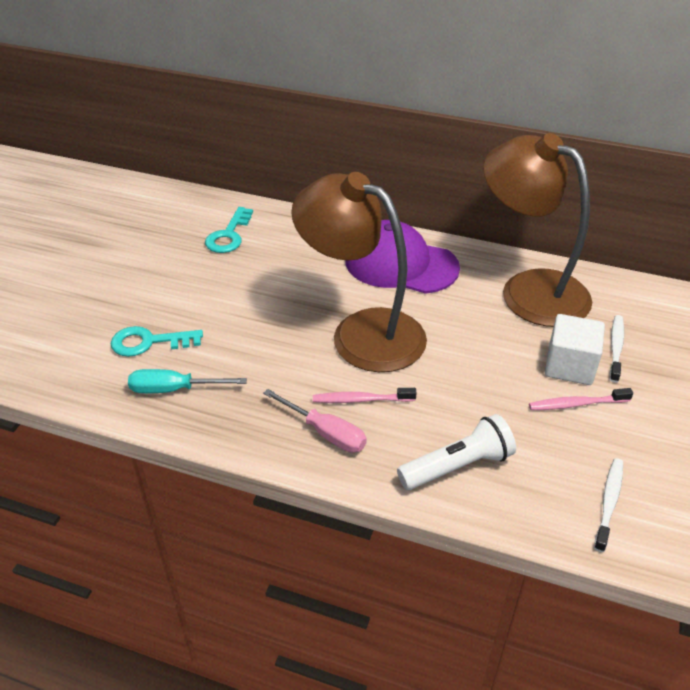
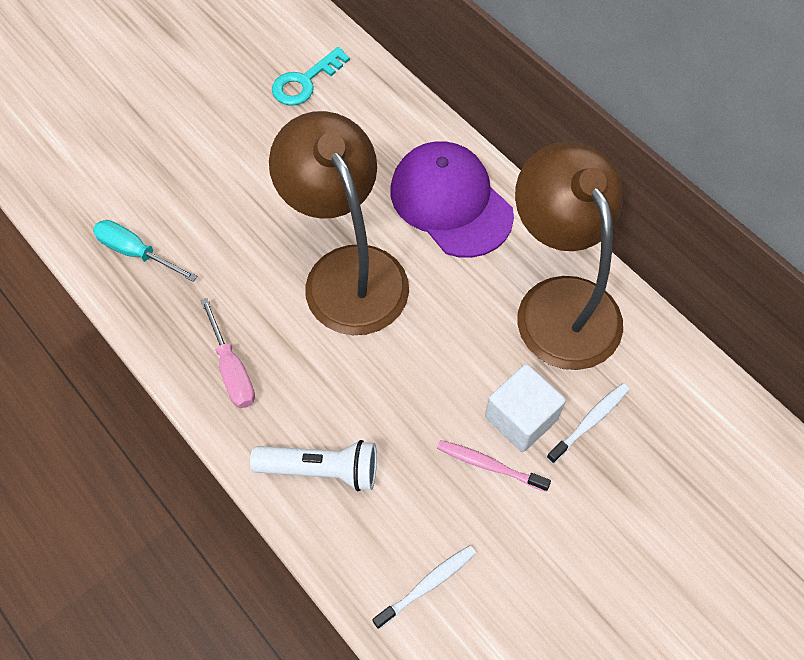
camera: 30 degrees right, 20 degrees up
turquoise key [111,326,203,357] -> none
pink toothbrush [313,388,417,403] -> none

